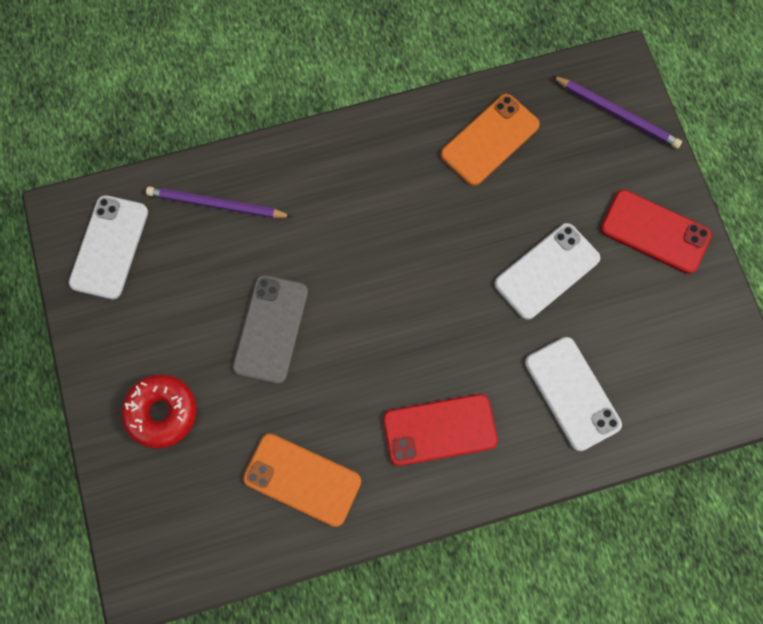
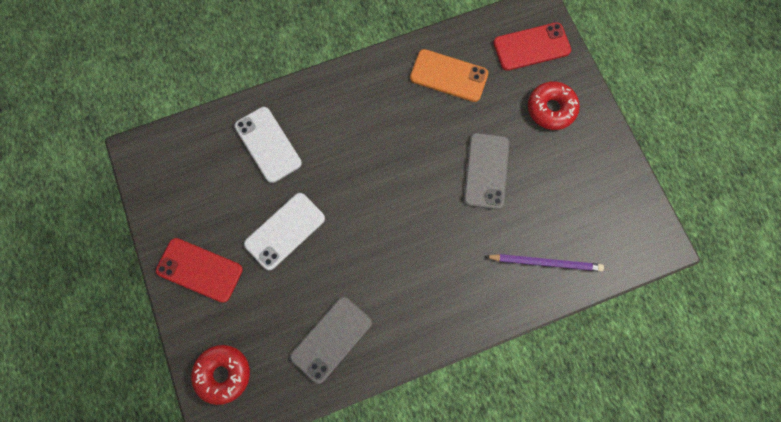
camera: 175 degrees right, 0 degrees up
white phone [69,195,148,299] -> none
red phone [383,394,498,466] -> red phone moved to [493,22,571,71]
orange phone [441,94,540,186] -> grey phone [290,297,372,384]
purple pencil [552,76,682,149] -> red donut [191,345,250,405]

